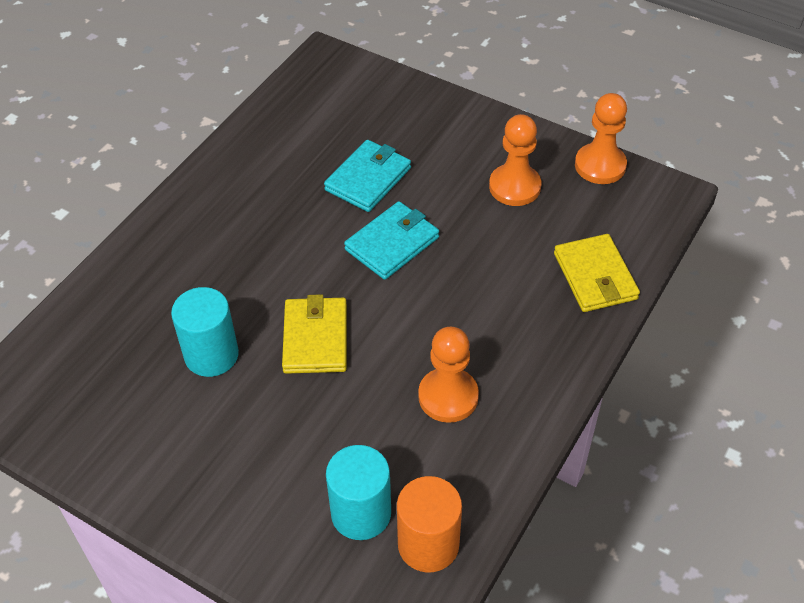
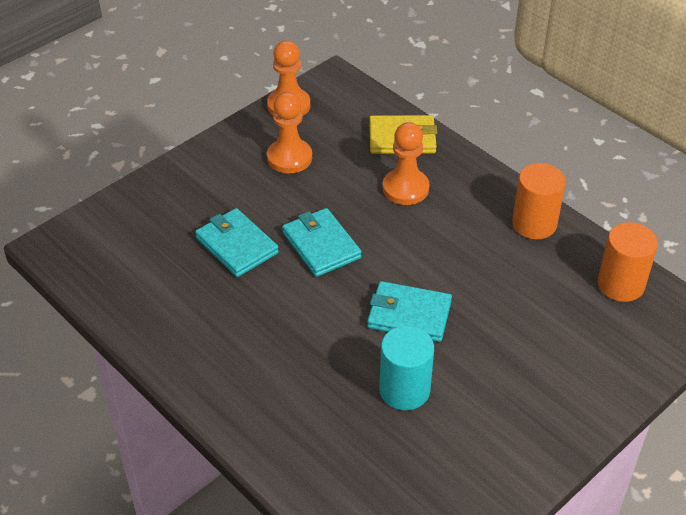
camera: 75 degrees left, 5 degrees down
yellow wallet [282,294,347,374] -> turquoise wallet [367,281,452,342]
turquoise cylinder [326,445,391,540] -> none
orange pawn [418,327,479,423] -> orange pawn moved to [383,122,429,205]
none -> orange cylinder [512,163,566,239]

